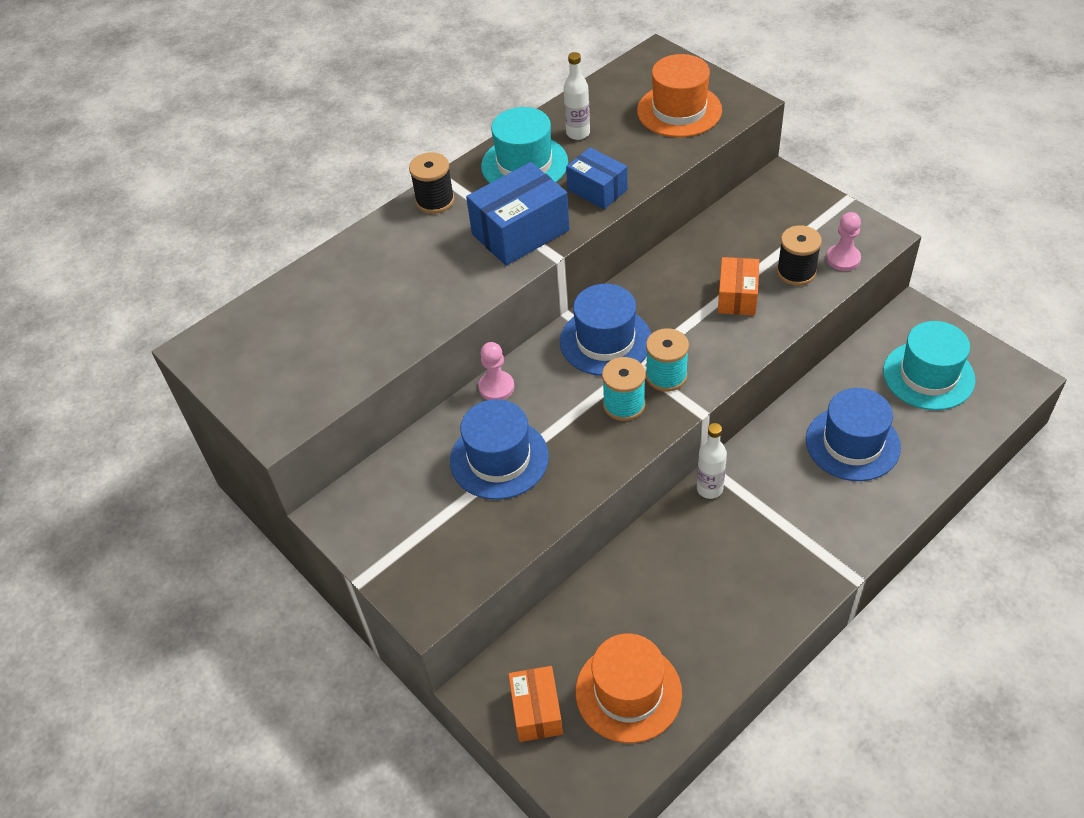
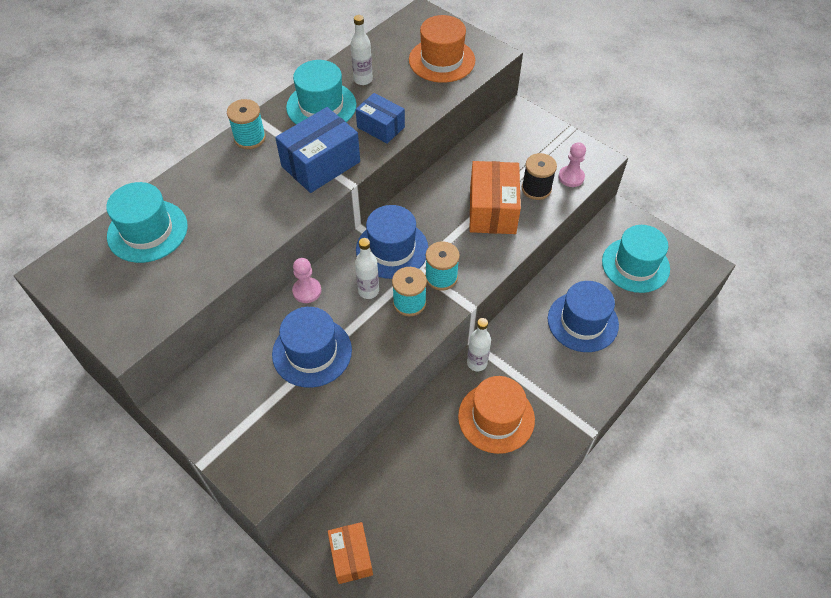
camera: 10 degrees left, 5 degrees up
black spool [409,152,455,214] -> turquoise spool [227,99,266,149]
orange hat [575,634,682,743] -> orange hat moved to [458,376,535,454]
orange box [718,257,759,316] -> orange box [470,161,521,234], size x1.59
none -> turquoise hat [106,182,188,263]
none -> white bottle [355,238,379,299]

